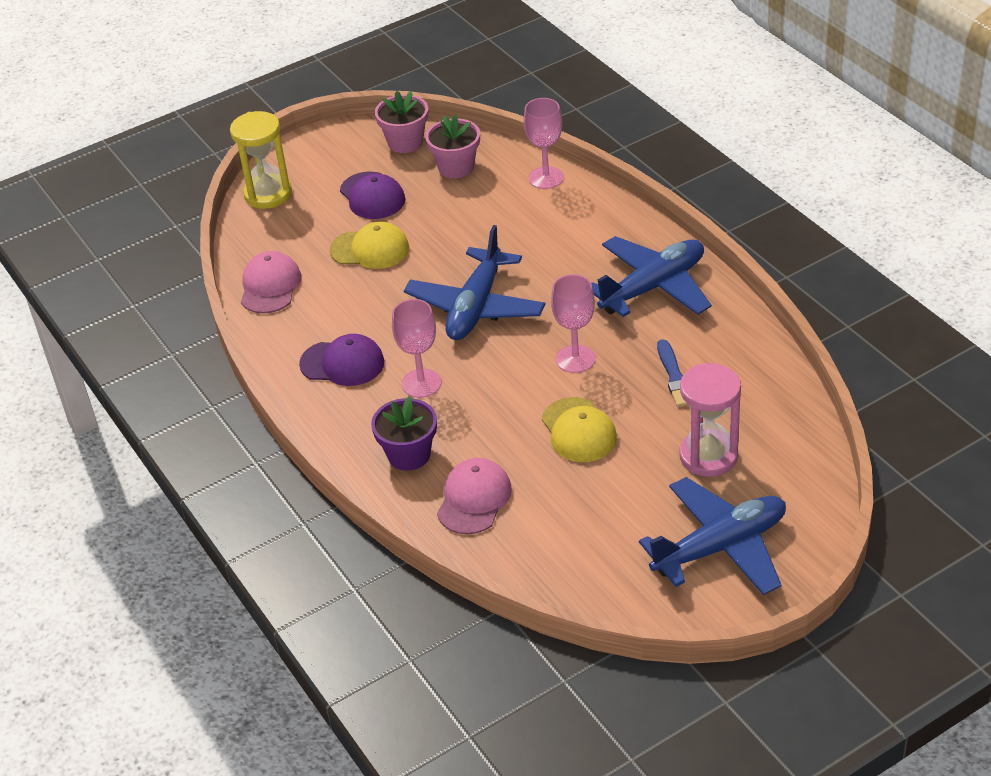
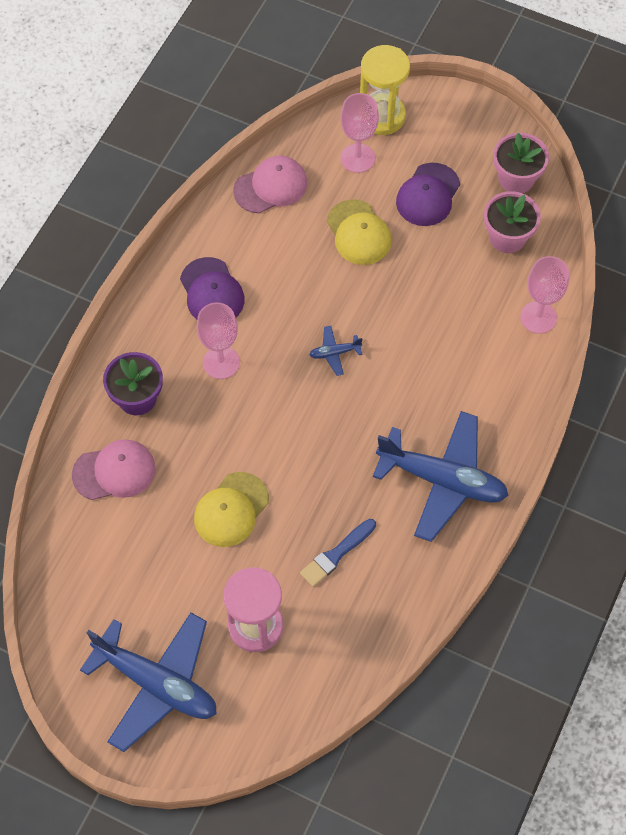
camera: 55 degrees right, 20 degrees up
blue plane [404,225,545,340] -> blue plane [309,326,362,376], size x0.41
pink goblet [551,274,595,373] -> pink goblet moved to [340,93,379,173]

